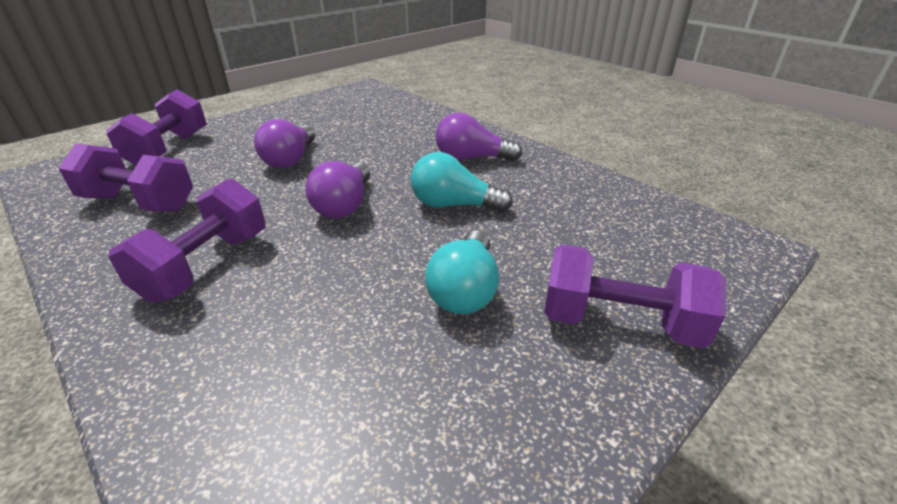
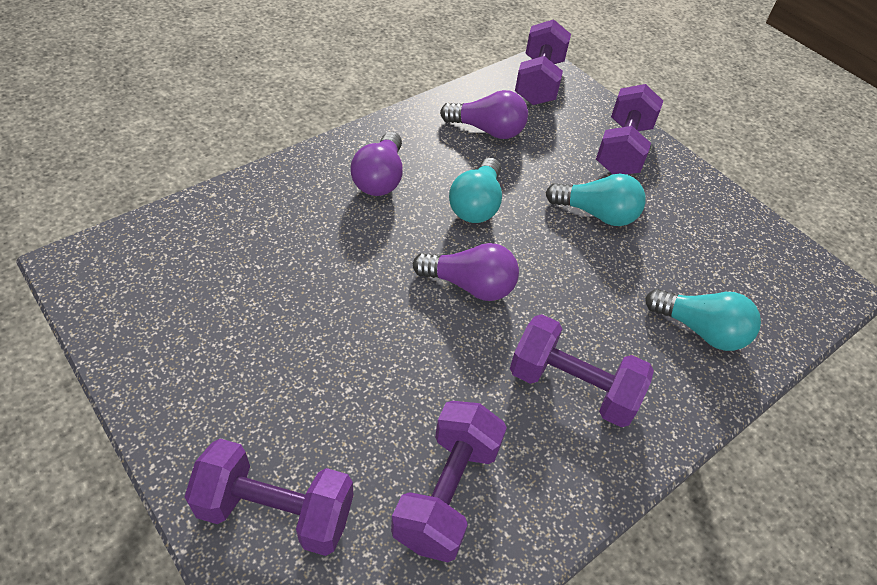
camera: 90 degrees left, 15 degrees up
purple light bulb [254,119,315,168] -> purple light bulb moved to [440,90,528,139]
none -> purple dumbbell [515,19,571,105]
none -> turquoise light bulb [645,289,761,351]

